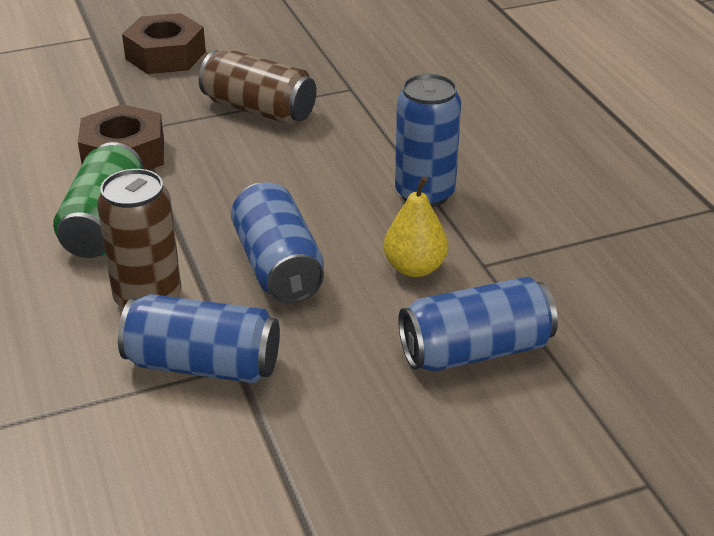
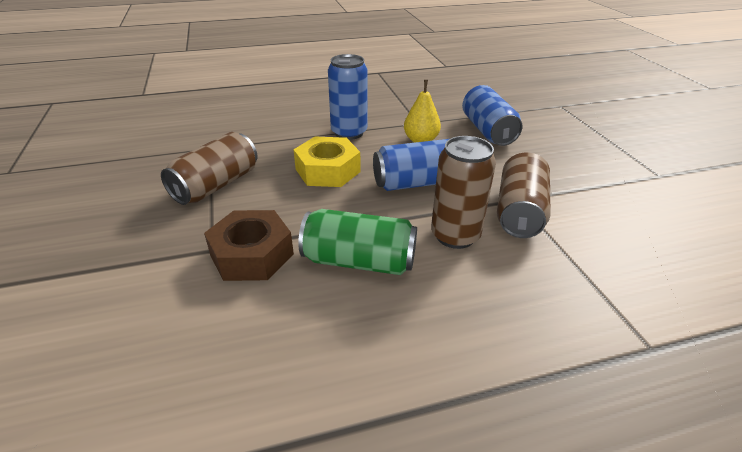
camera: 85 degrees left, 0 degrees up
blue can [118,294,280,383] -> brown can [497,152,550,238]
brown nut [122,13,206,74] -> none
none -> yellow nut [293,137,360,187]

